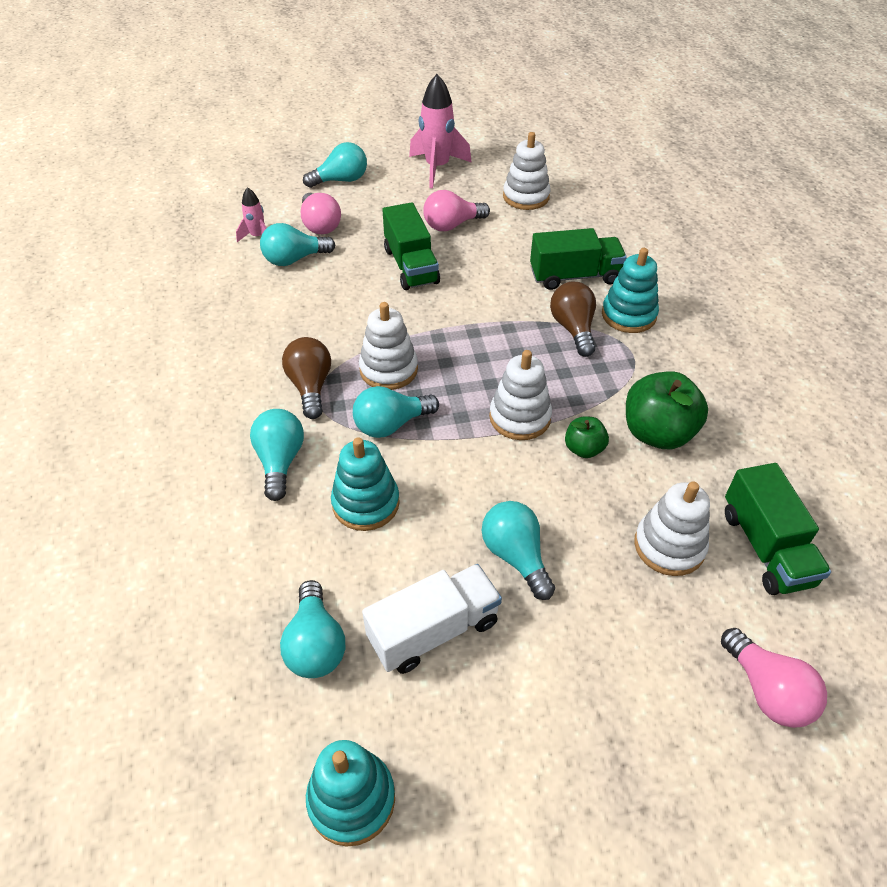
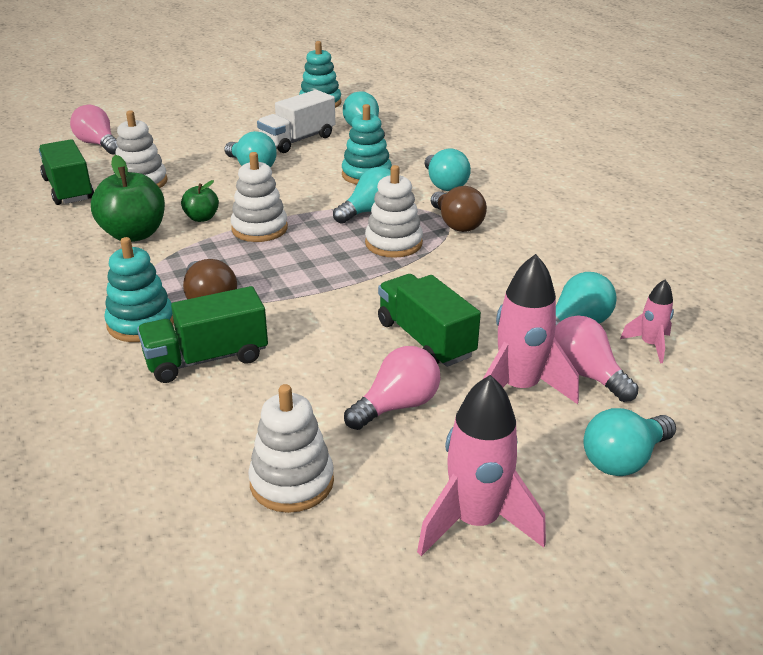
camera: 165 degrees right, 15 degrees down
none -> pink rocket [483,254,579,404]

